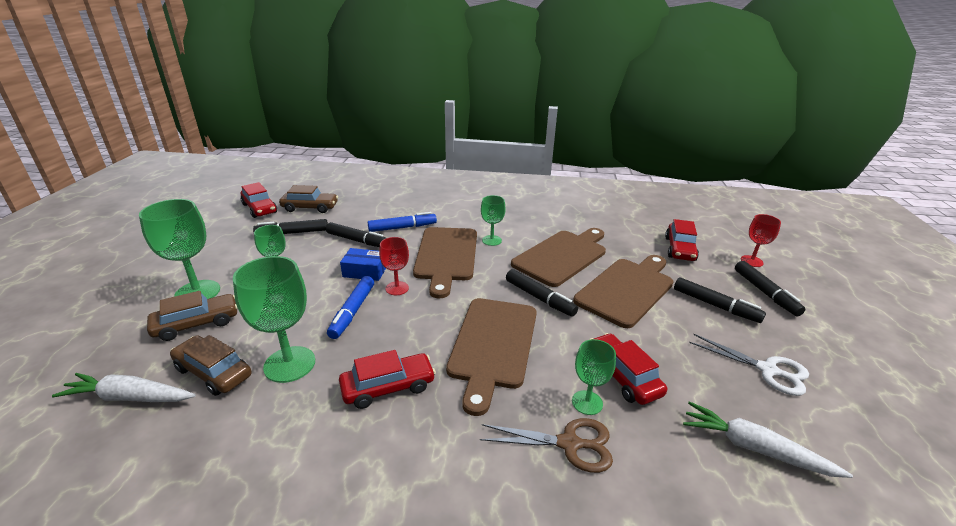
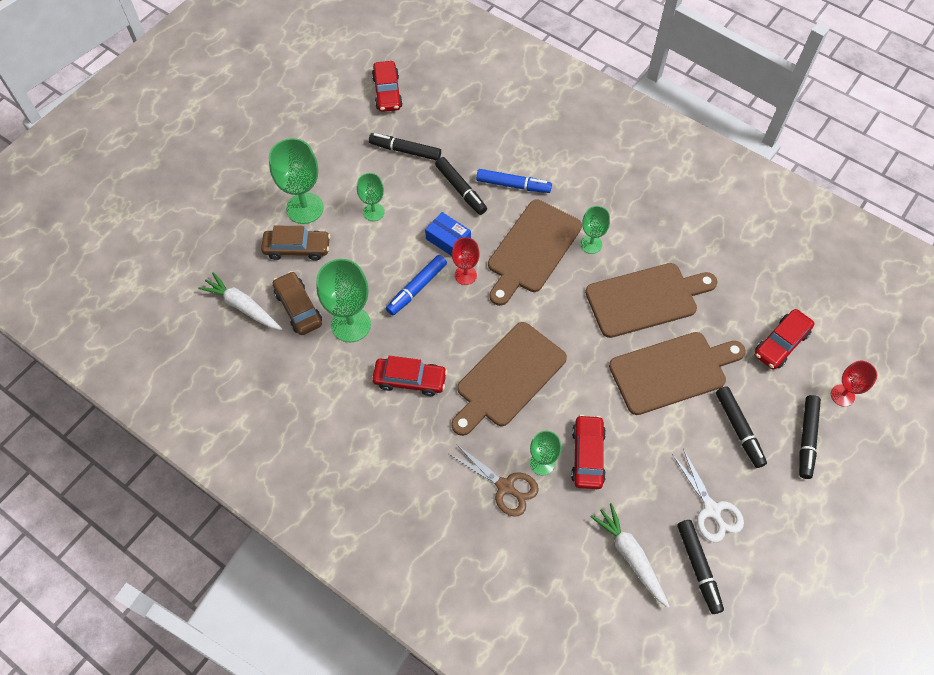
camera: 30 degrees right, 30 degrees up
brown car [279,185,338,213] -> none
black marker [506,269,578,317] -> black marker moved to [677,520,724,614]

